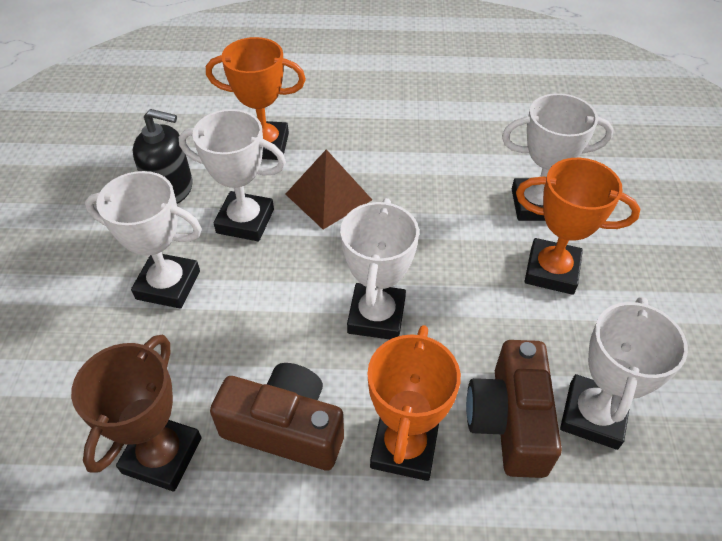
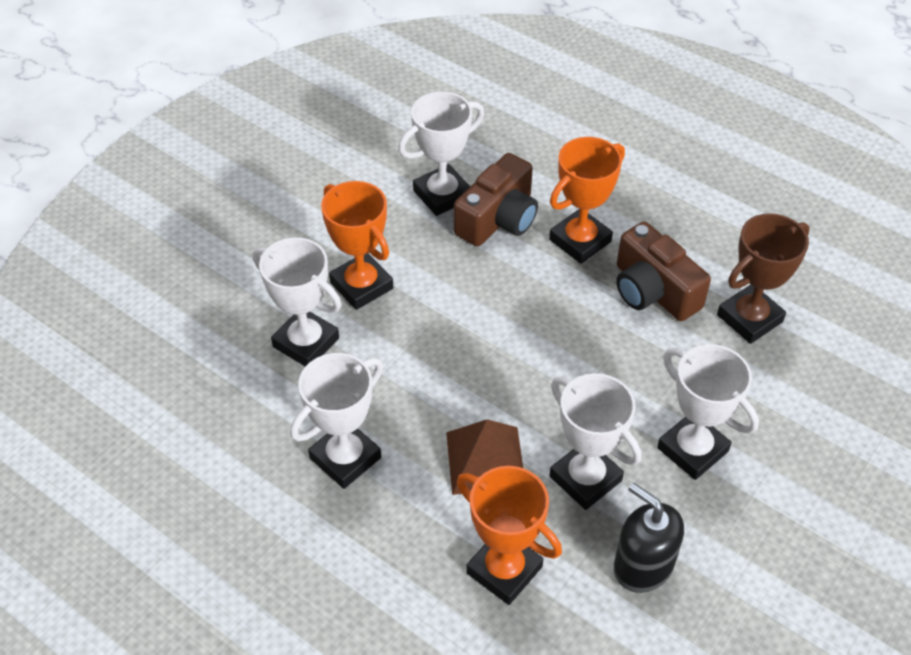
camera: 145 degrees left, 0 degrees up
white trophy [340,198,419,339] -> white trophy moved to [290,353,383,489]

